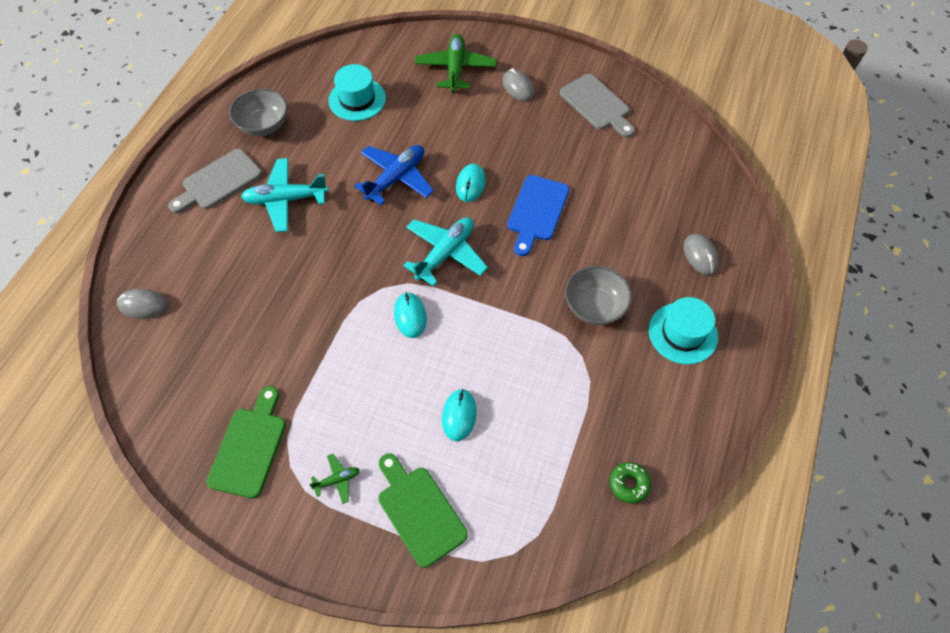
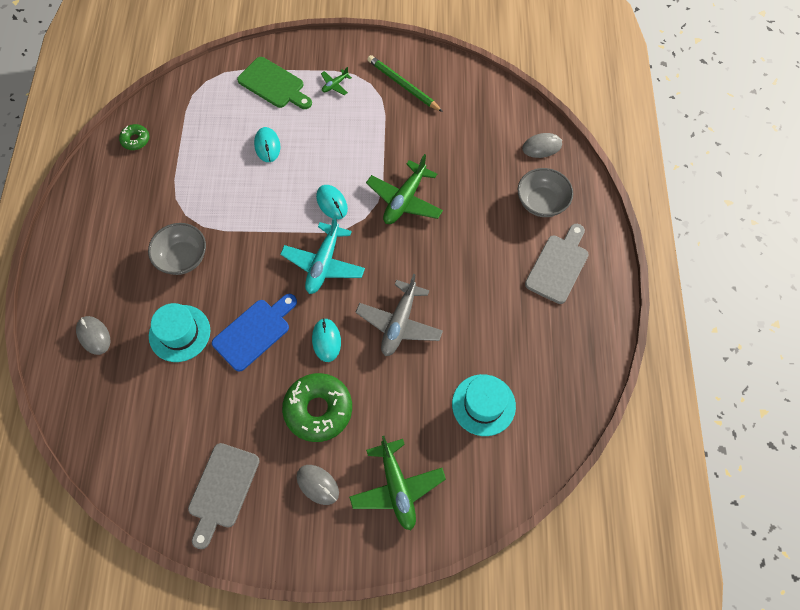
camera: 160 degrees right, 5 degrees up
green cutting board [207,386,286,498] -> green pencil [367,55,443,112]
grey bowl [229,89,287,136] -> grey bowl moved to [518,168,573,217]
turquoise plane [241,158,329,232] -> none
blue plane [354,145,434,205] -> grey plane [355,274,443,356]
blue cutting board [507,175,569,256] -> blue cutting board turned 45 degrees clockwise [212,294,297,372]
grey cutting board [560,74,635,137] -> grey cutting board turned 105 degrees counterclockwise [188,443,260,549]
turquoise hat [649,297,718,364] -> turquoise hat moved to [149,303,211,362]
none -> green donut [282,373,352,442]
none -> green plane [366,154,443,224]

